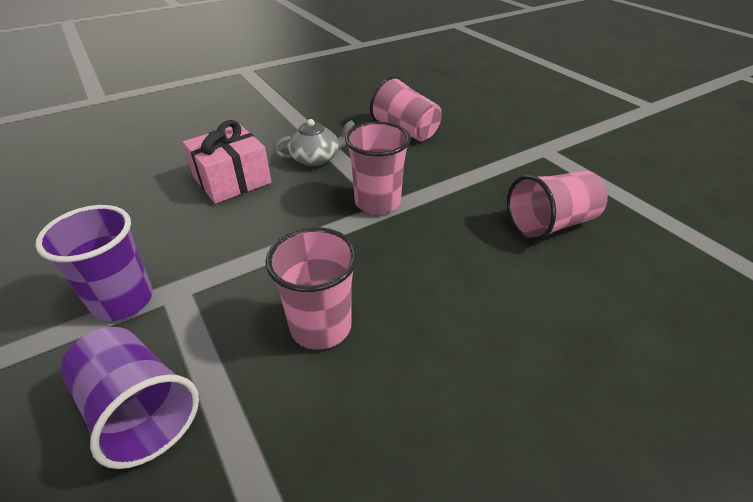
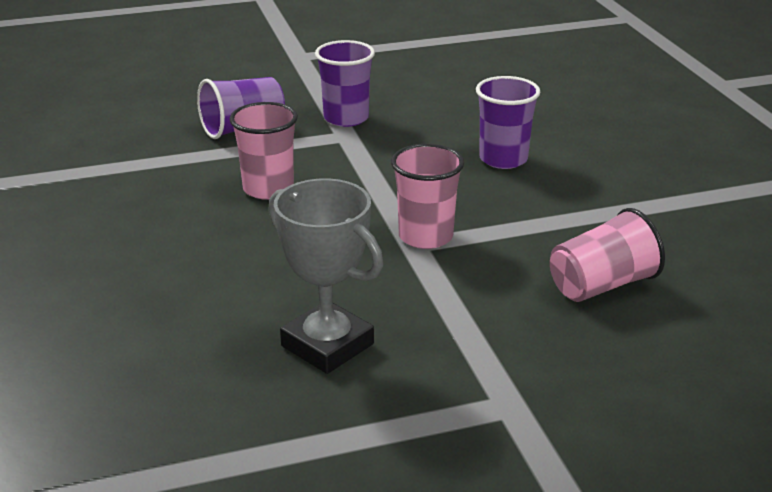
camera: 105 degrees right, 10 degrees down
pink gift [182,120,271,204] -> purple cup [476,76,541,169]
grey teapot [273,119,355,166] -> none
pink cup [507,171,608,241] -> grey trophy [268,178,383,374]

